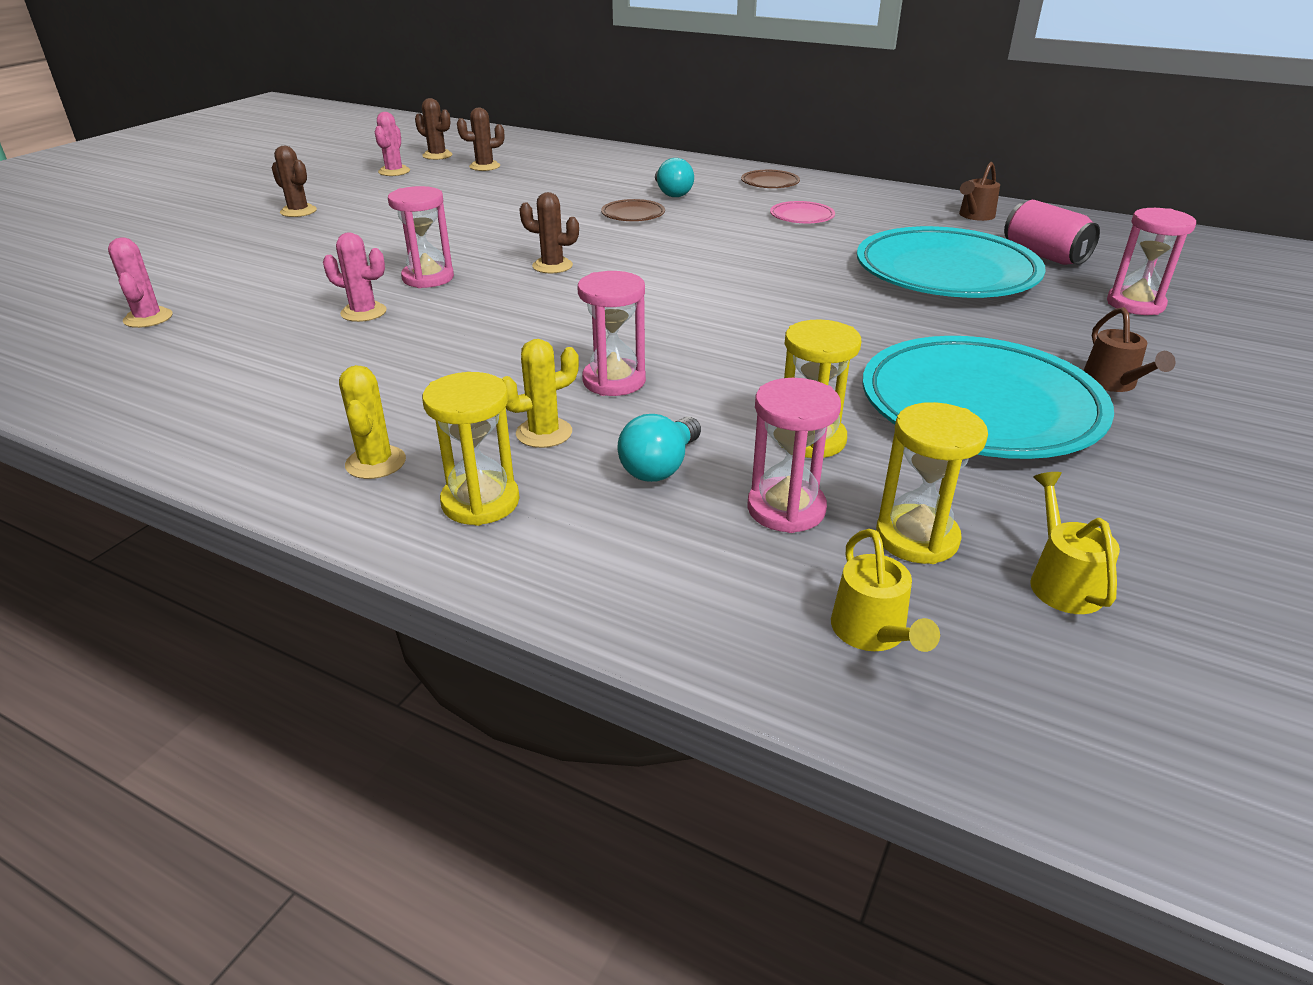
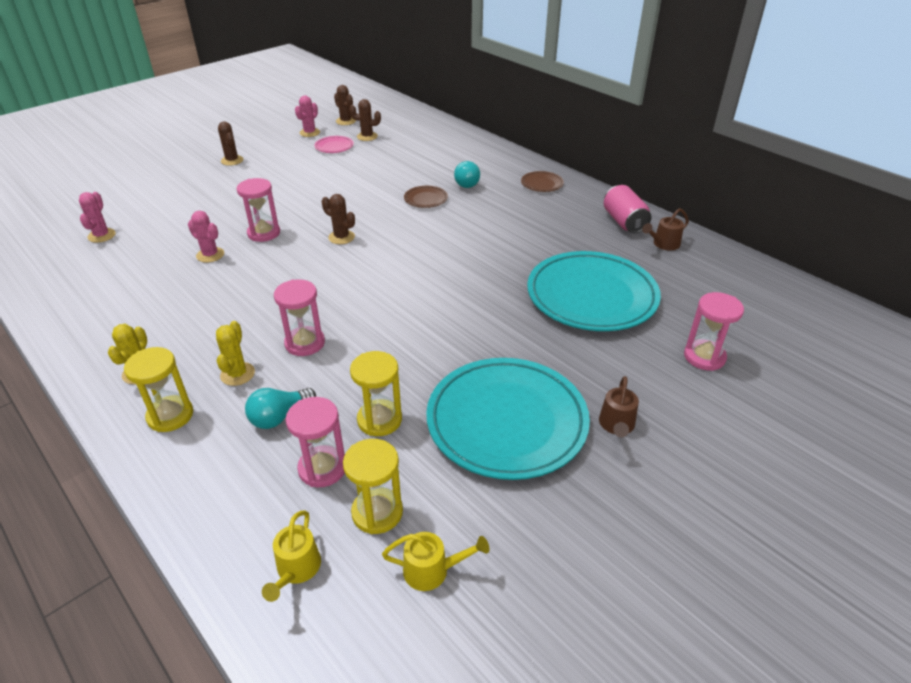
camera: 20 degrees right, 5 degrees up
yellow cactus [502,339,579,448] -> yellow cactus turned 75 degrees counterclockwise [216,321,255,386]
pink plate [770,201,835,223] -> pink plate moved to [315,136,354,153]
pink can [1004,200,1100,265] -> pink can moved to [604,185,651,233]
yellow watering can [1030,472,1120,614] -> yellow watering can turned 75 degrees clockwise [382,532,489,591]

